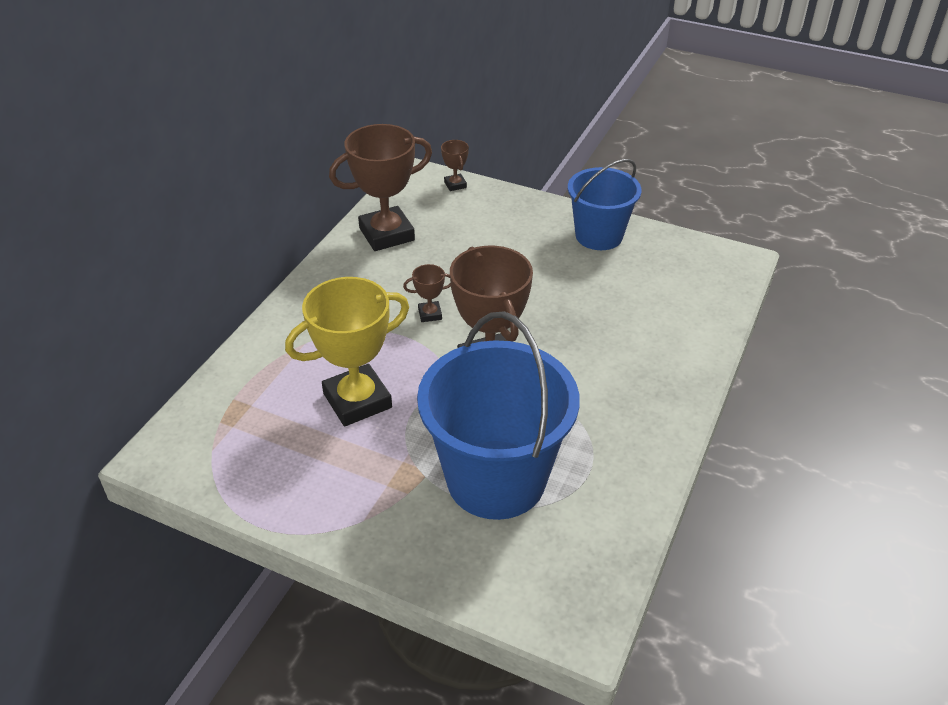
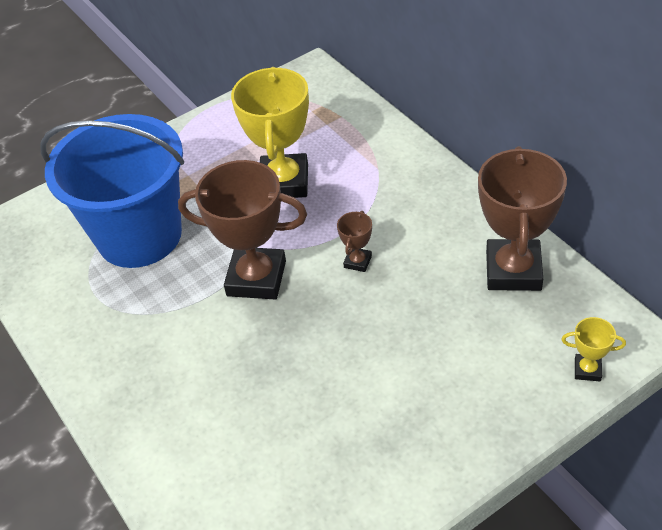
camera: 125 degrees right, 5 degrees up
brown trophy [441,140,469,191] -> yellow trophy [562,317,626,381]
blue bucket [568,159,642,250] -> none

